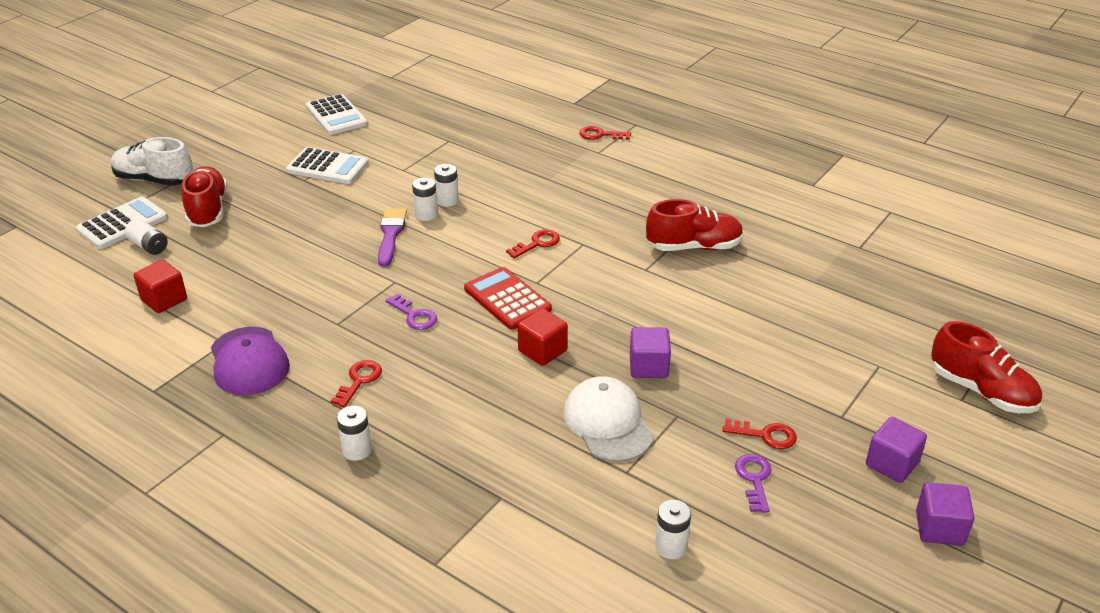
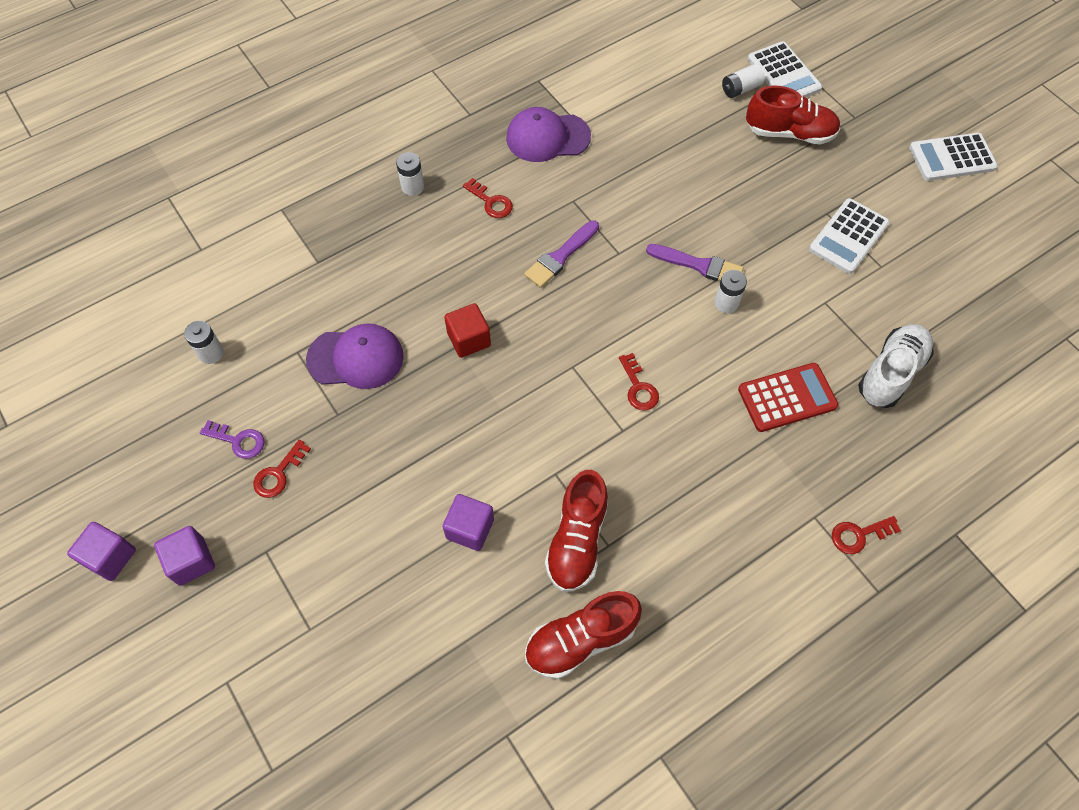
camera: 110 degrees right, 25 degrees up
white shoe [111,137,193,186] -> white shoe moved to [858,324,934,408]
red cube [134,260,187,313] -> none
white calculator [306,94,367,135] -> white calculator moved to [909,133,998,181]
purple key [386,294,437,330] -> purple brush [524,220,599,288]
white battery [434,164,459,207] -> none
red calculator [464,267,552,330] -> red calculator moved to [738,363,838,432]
white cap [564,376,654,462] -> purple cap [306,323,404,389]
red key [579,126,631,140] -> red key turned 135 degrees counterclockwise [832,516,901,554]
purple cube [630,327,671,378] -> purple cube moved to [443,494,494,551]
red shoe [931,321,1042,413] -> red shoe moved to [525,591,642,679]

